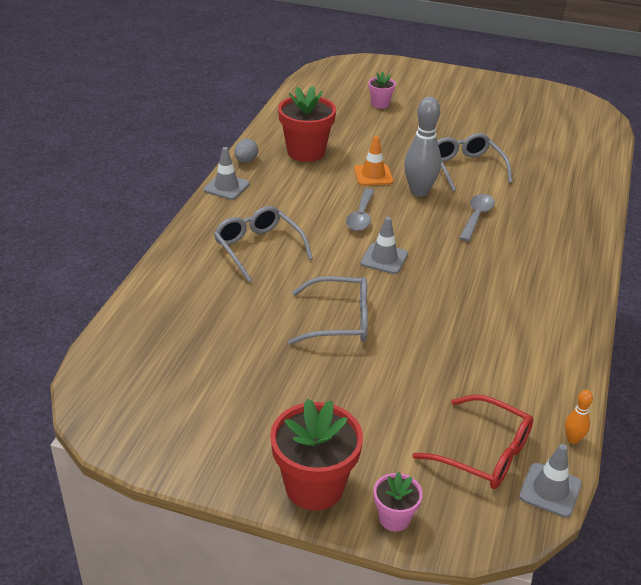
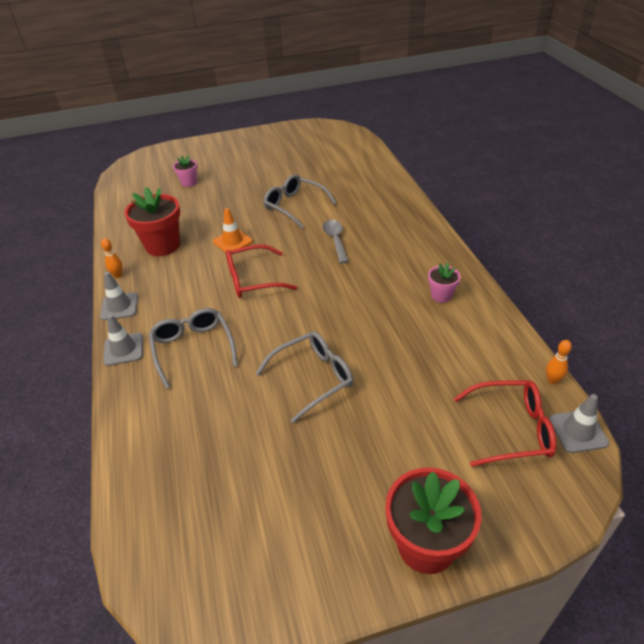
camera: 30 degrees left, 5 degrees up
grey glasses [214,206,313,282] -> grey glasses turned 45 degrees clockwise [149,308,238,389]
grey egg [235,139,258,163] -> orange bowling pin [101,238,123,278]
grey spoon [346,188,374,231] -> red glasses [226,244,297,298]
grey traffic cone [360,217,408,274] -> grey traffic cone moved to [103,314,143,366]
pink flower pot [374,472,423,531] -> pink flower pot moved to [428,262,461,303]
grey bowling pin [404,97,441,197] -> none

